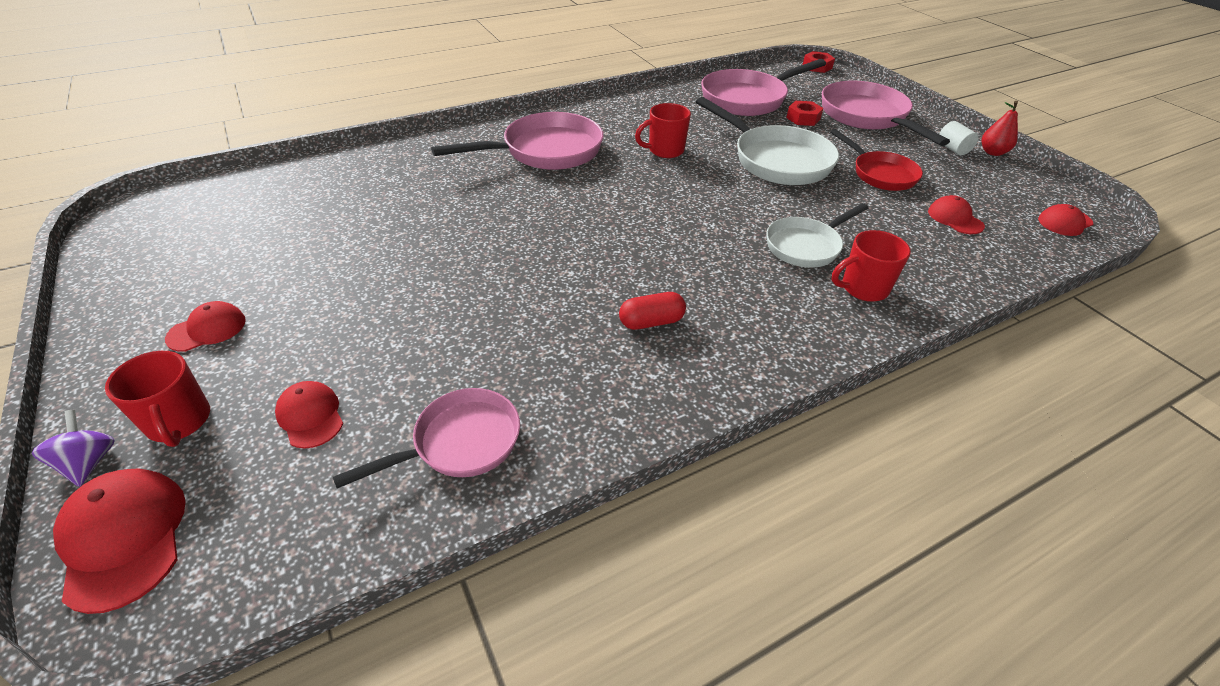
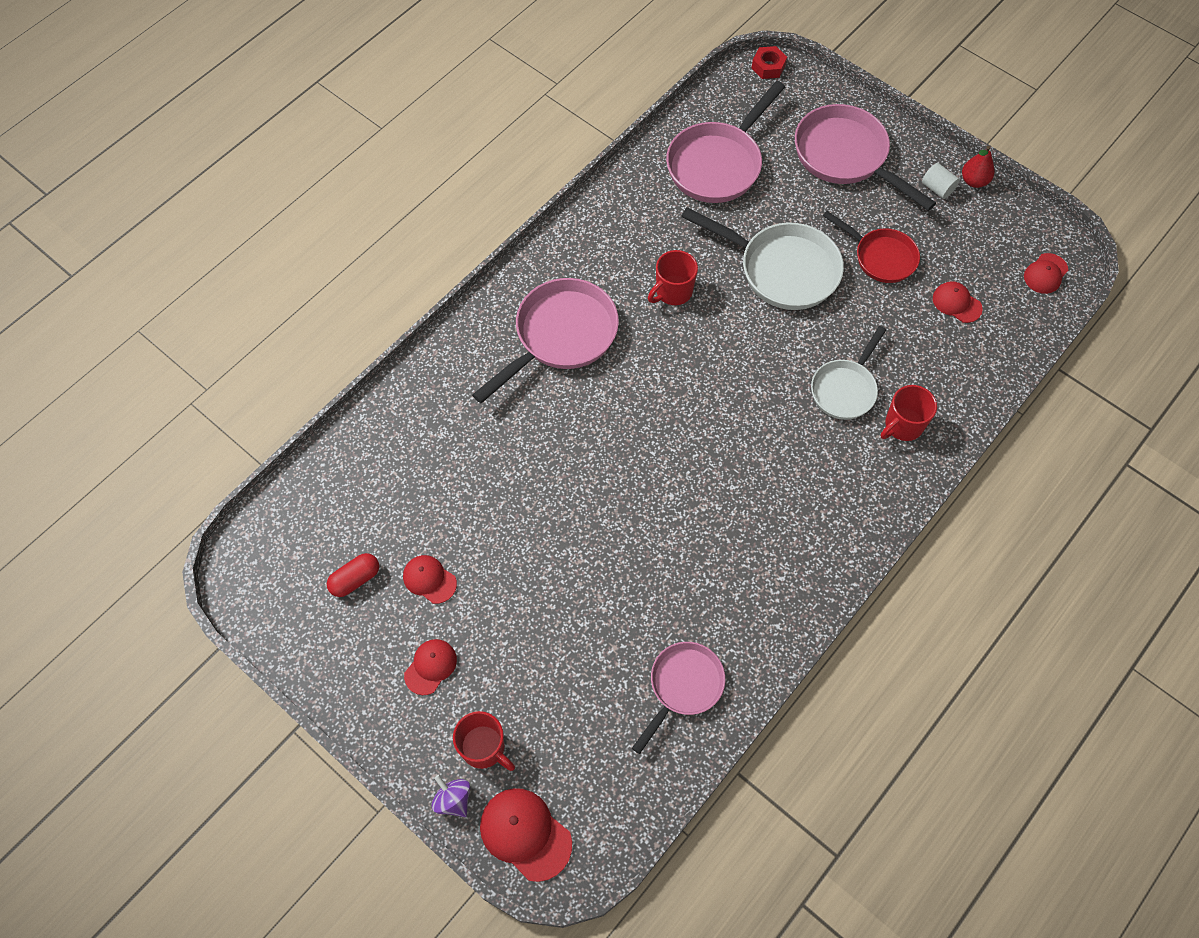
camera: 20 degrees left, 20 degrees up
red cap [275,381,343,448] -> red cap moved to [403,555,457,604]
red capsule [619,292,686,330] -> red capsule moved to [327,553,379,597]
red nut [786,101,823,126] -> none

